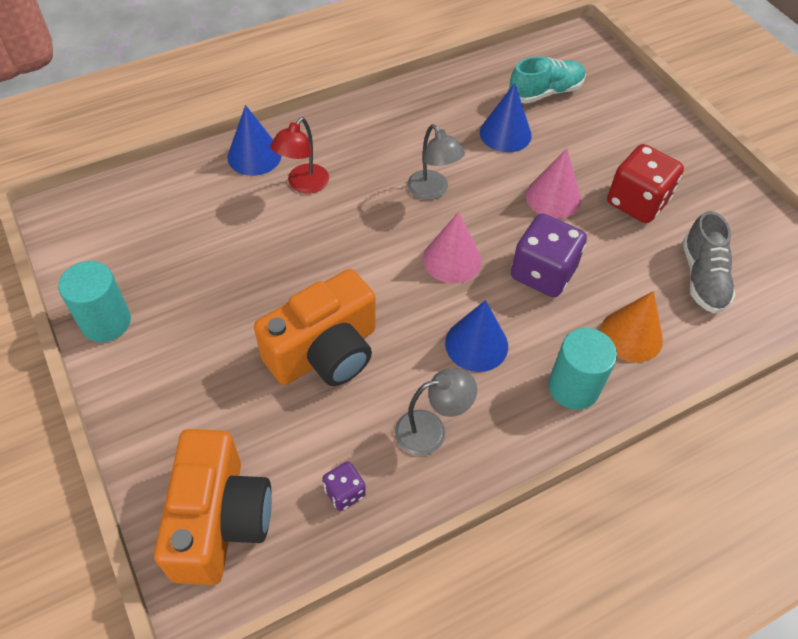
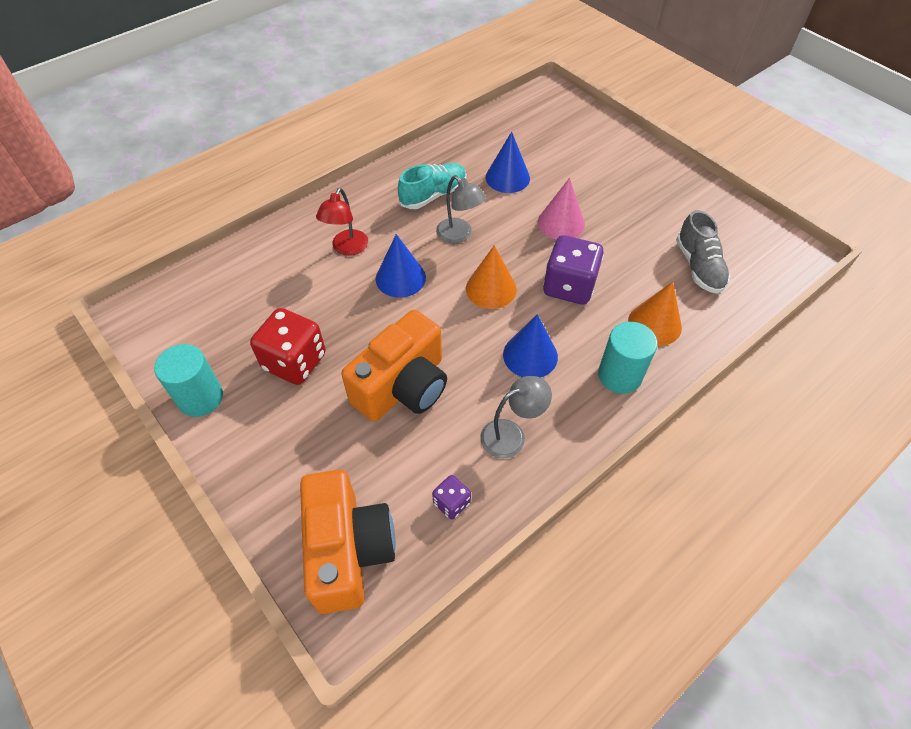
camera: 10 degrees left, 0 degrees up
blue cone [227,105,281,176] -> blue cone moved to [376,234,426,298]
pink cone [423,212,482,283] -> orange cone [466,245,517,309]
turquoise shoe [509,56,586,104] -> turquoise shoe moved to [398,163,467,209]
red dice [607,144,684,223] -> red dice moved to [250,308,326,385]

